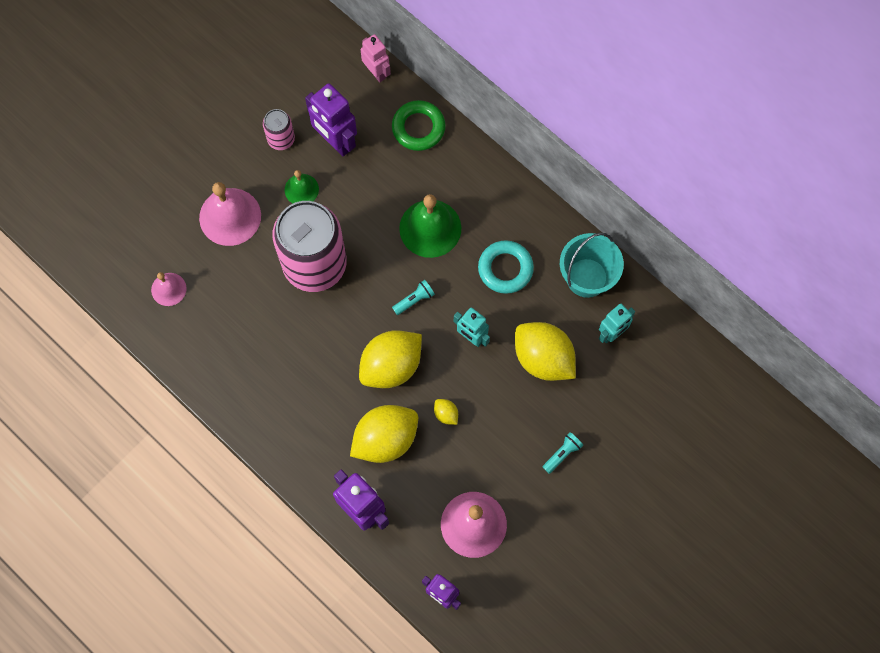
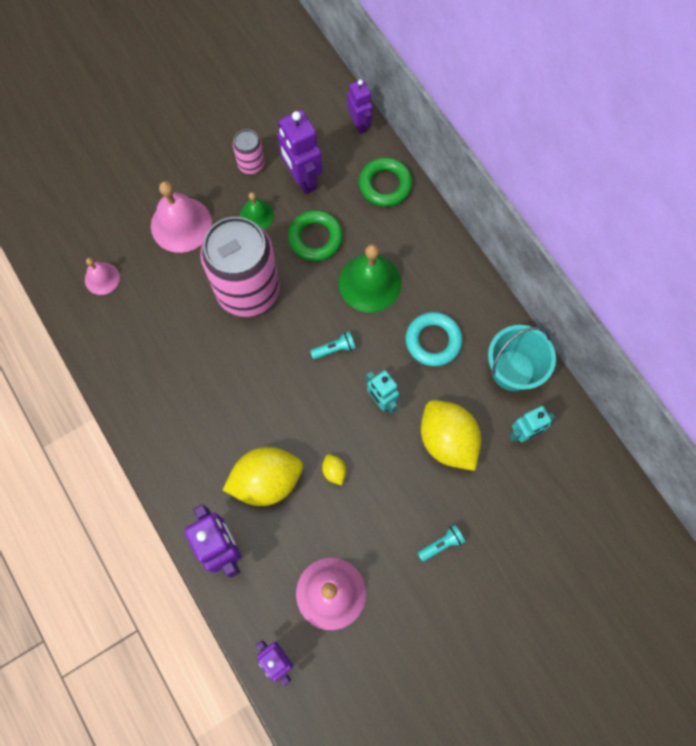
camera: 15 degrees right, 0 degrees up
yellow lemon [359,330,422,388] -> none
pink robot [361,34,391,83] -> purple robot [347,79,373,134]
none -> green ring [288,210,343,261]

